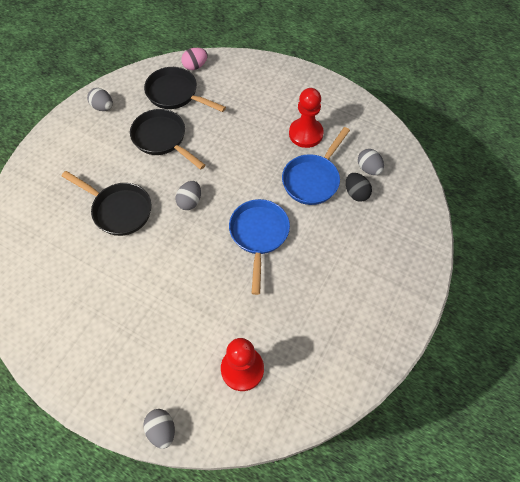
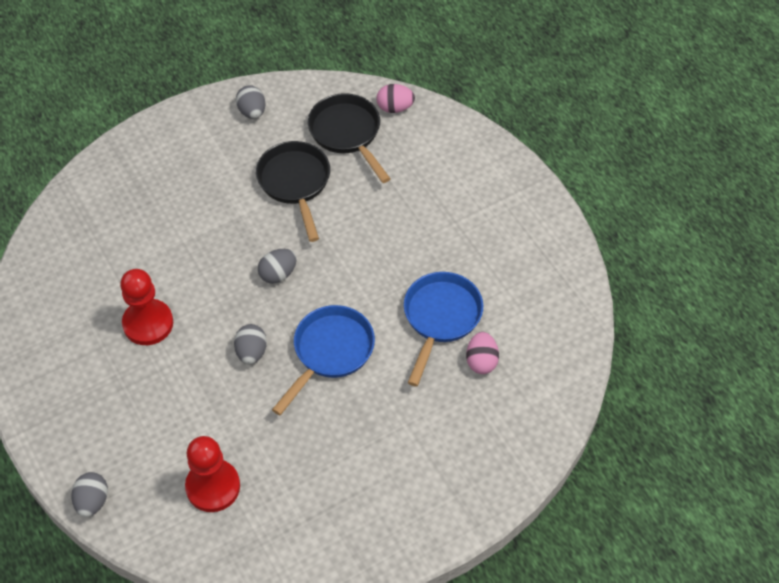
camera: 30 degrees right, 5 degrees down
black pan [62,171,151,236] -> none
blue pan [282,127,350,205] -> blue pan turned 135 degrees clockwise [404,272,483,387]
red pawn [289,88,324,148] -> red pawn moved to [120,269,173,345]
black egg [346,173,372,202] -> pink egg [466,332,499,374]
grey egg [358,149,384,175] -> grey egg moved to [234,324,267,364]

